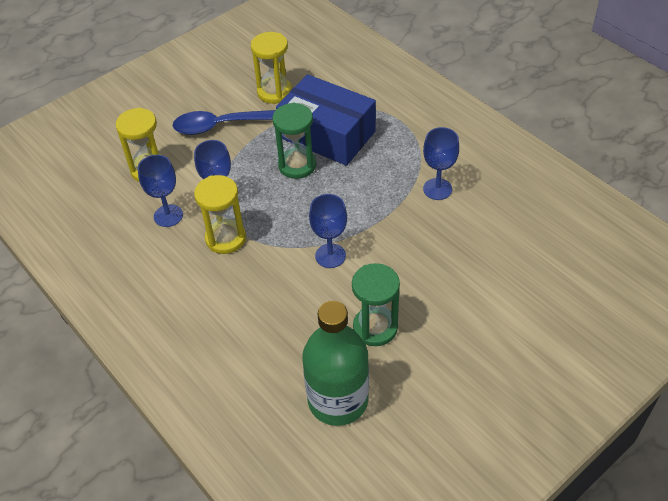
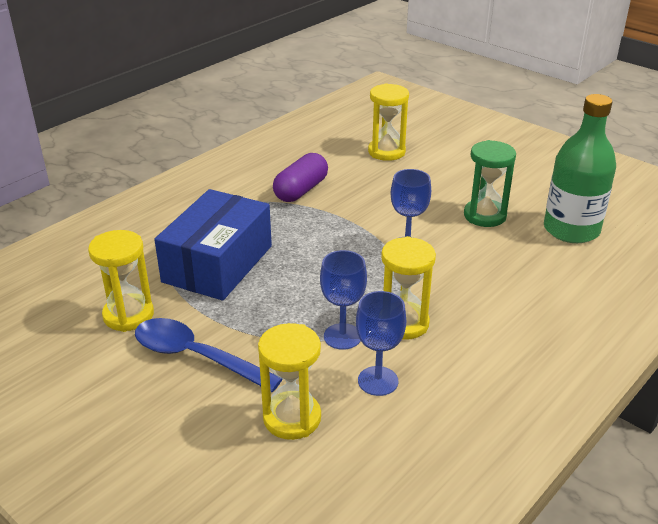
camera: 100 degrees left, 15 degrees down
blue spoon [173,110,276,135] -> blue spoon turned 135 degrees clockwise [135,318,282,392]
green hourglass [272,102,316,179] -> none
blue goblet [423,127,459,200] -> purple capsule [273,153,328,202]
none -> yellow hourglass [368,83,409,161]

